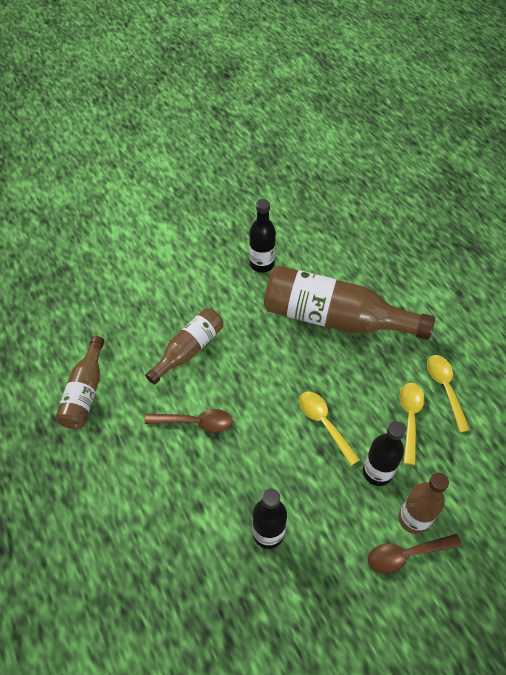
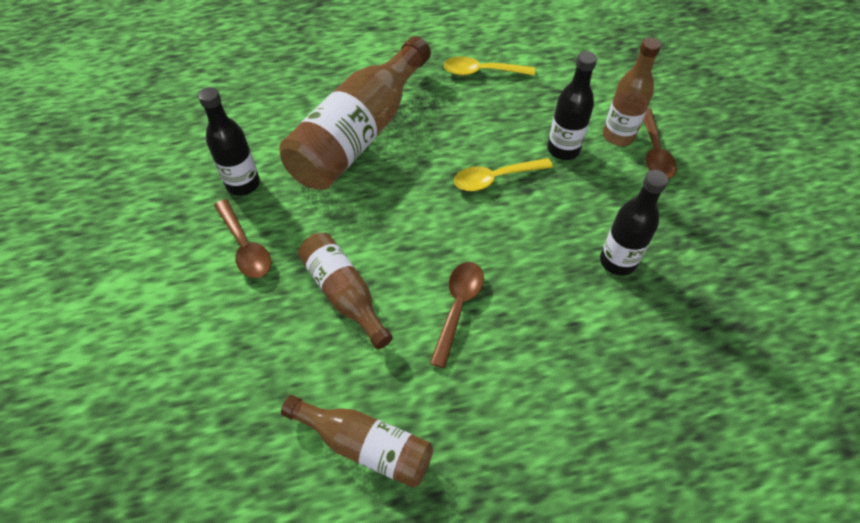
camera: 75 degrees left, 0 degrees up
yellow spoon [399,383,425,465] -> none
none -> brown spoon [214,199,271,278]

